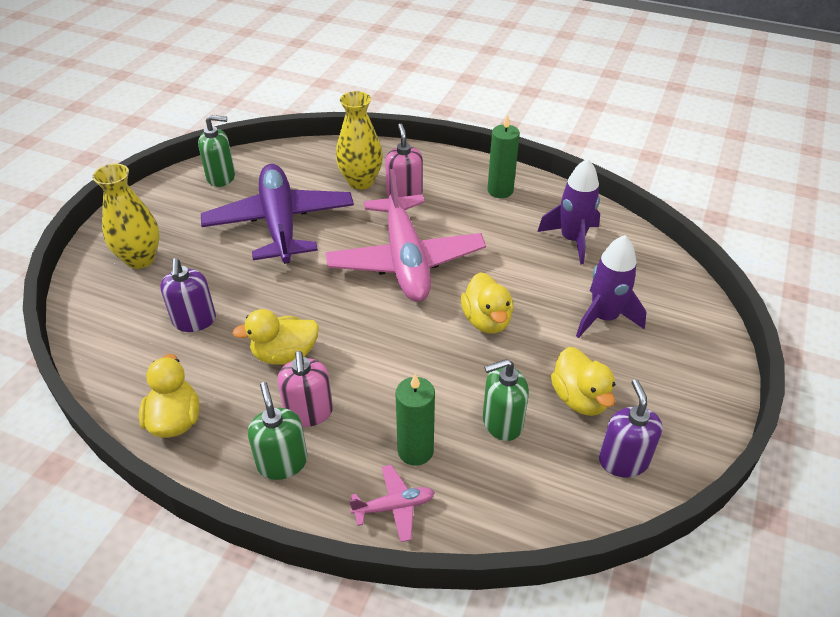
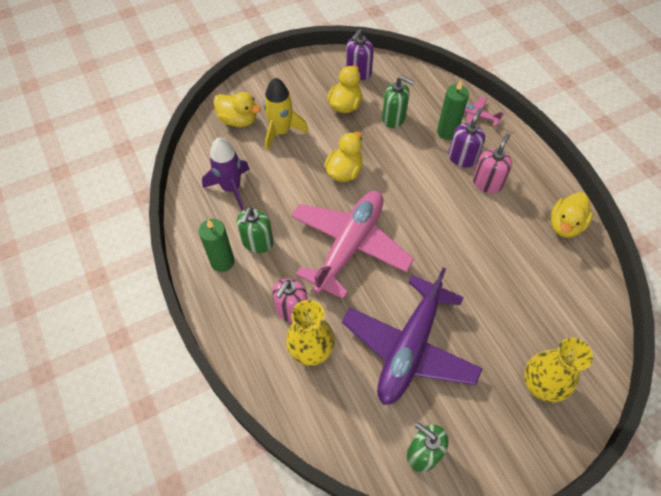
camera: 140 degrees left, 15 degrees up
purple soap dispenser [160,258,216,332] -> purple soap dispenser moved to [448,108,485,168]
yellow duck [233,309,319,365] -> yellow duck moved to [213,92,261,127]
green soap dispenser [248,382,308,480] -> green soap dispenser moved to [237,207,273,253]
purple rocket [576,235,647,338] -> yellow rocket [264,77,309,151]

